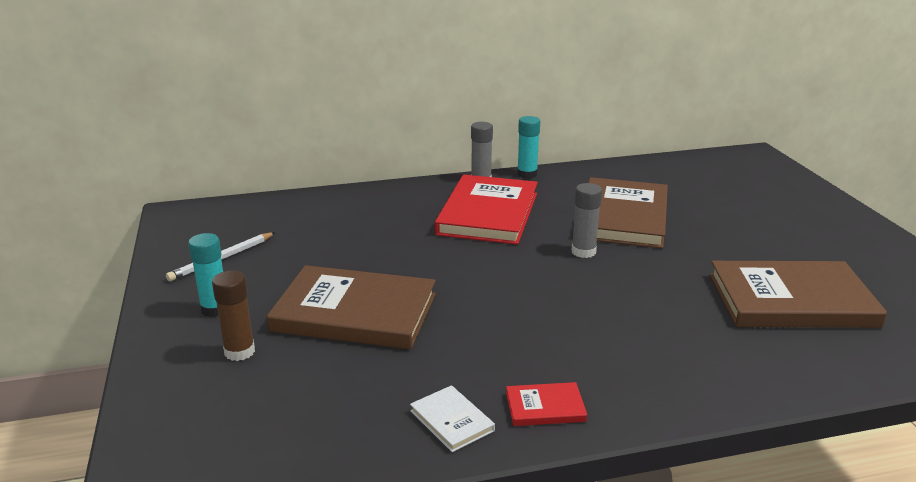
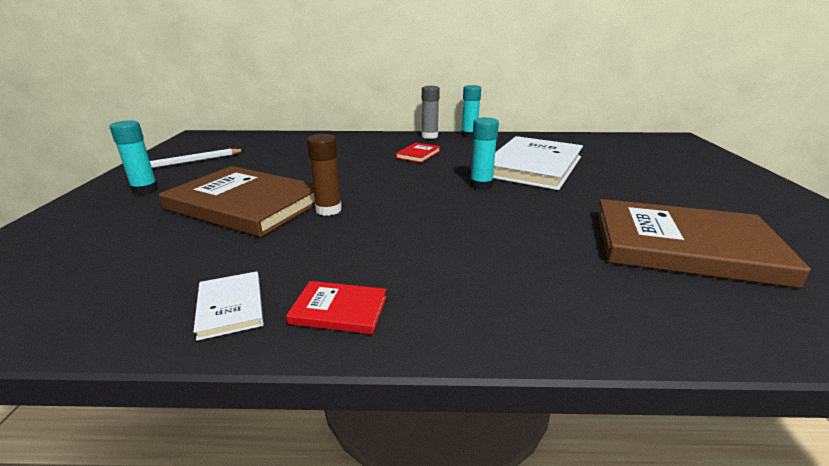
camera: 15 degrees right, 0 degrees up
brown glue stick [212,271,255,361] -> brown glue stick moved to [307,134,342,216]
red book [435,175,538,245] -> red book [396,143,441,163], size x0.43
grey glue stick [572,183,602,258] -> turquoise glue stick [470,117,499,190]
brown book [588,177,668,249] -> white book [493,136,583,190]

